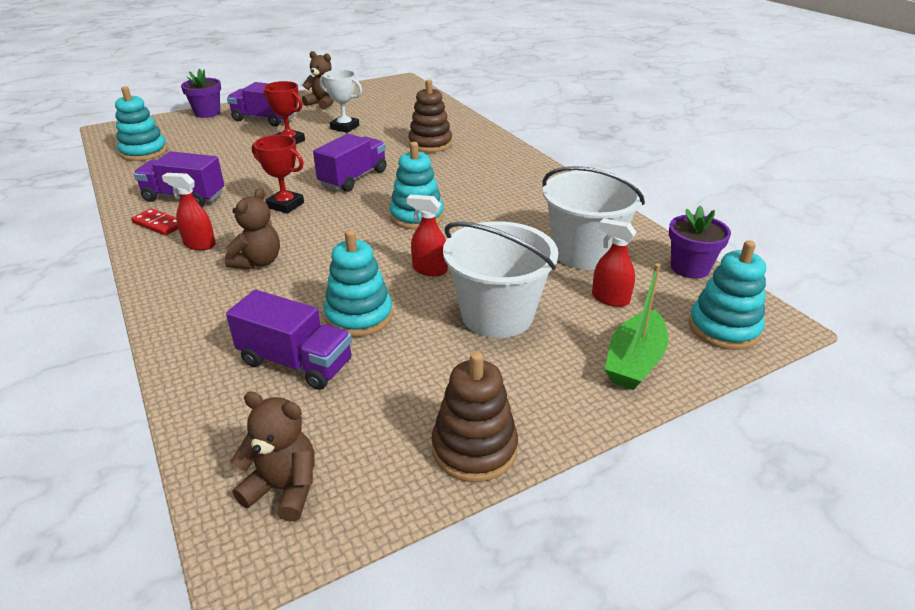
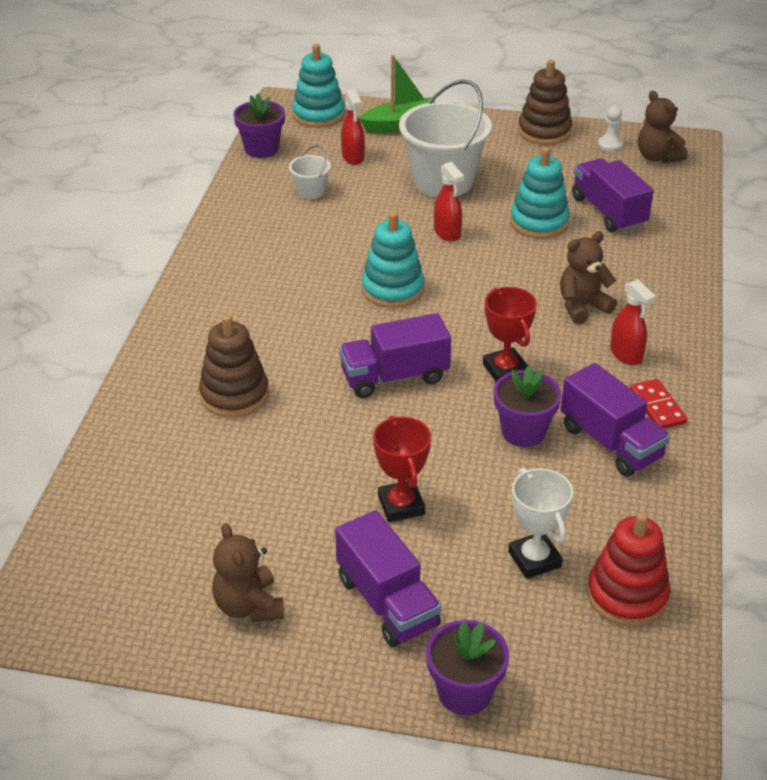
camera: 140 degrees left, 5 degrees up
turquoise stacking toy [115,86,168,161] -> red stacking toy [587,512,670,627]
white trophy [320,70,362,133] -> white trophy moved to [508,468,573,579]
white bucket [543,166,645,270] -> white bucket [289,145,331,199], size x0.46
none -> purple flower pot [493,365,562,447]
none -> white pawn [598,106,623,152]

